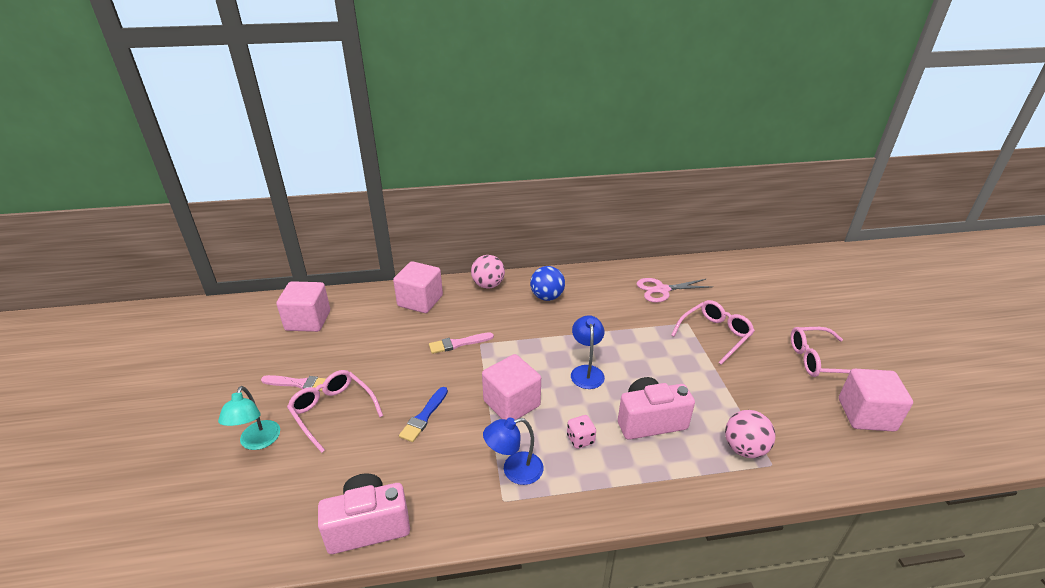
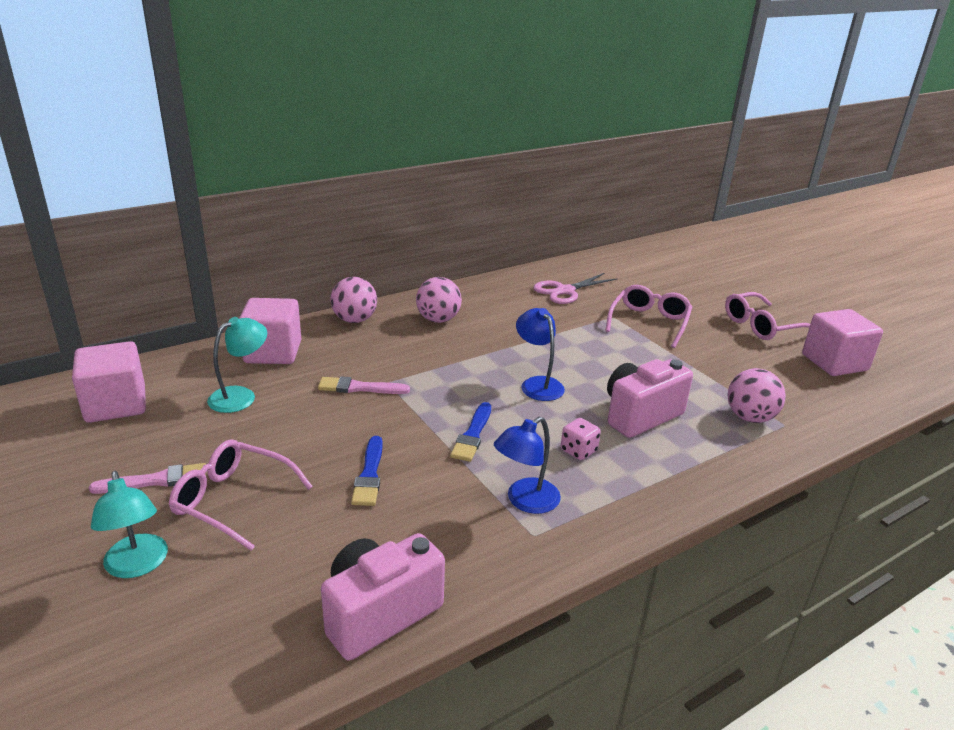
camera: 25 degrees left, 5 degrees down
pink brush [429,332,494,354] -> pink brush turned 45 degrees clockwise [318,376,410,394]
pink cube [482,354,541,420] -> blue brush [450,402,491,462]
blue ball [530,266,565,301] -> pink ball [416,277,462,323]
none -> turquoise lamp [207,317,267,413]

